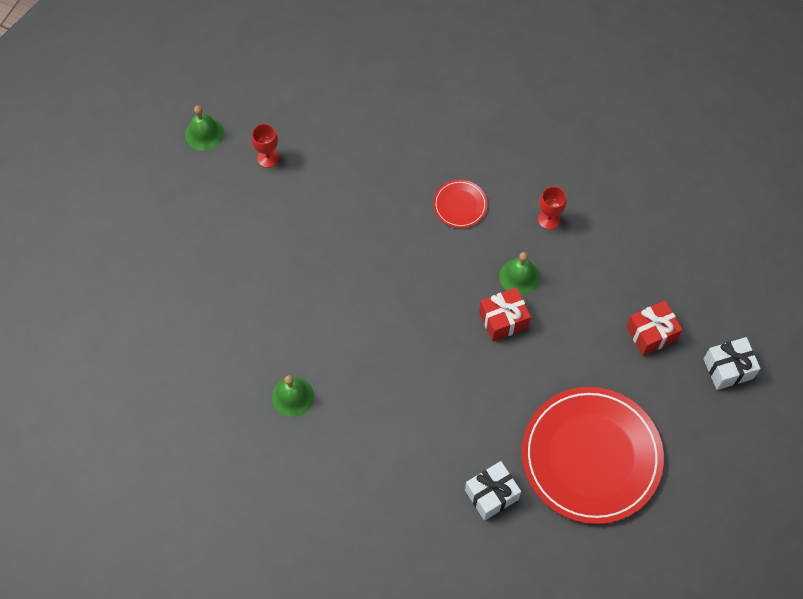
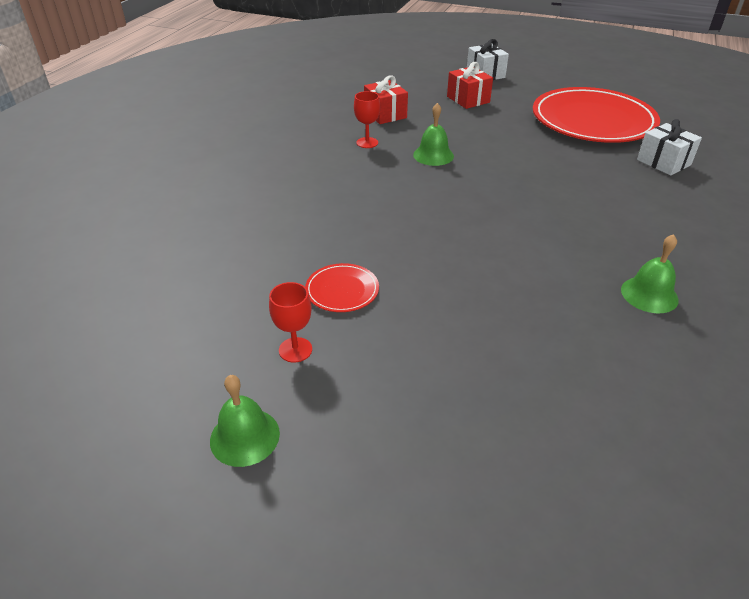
camera: 95 degrees left, 25 degrees down
red plate [433,180,487,228] -> red plate moved to [305,263,379,312]
red gift [479,287,531,342] -> red gift moved to [364,75,408,124]

